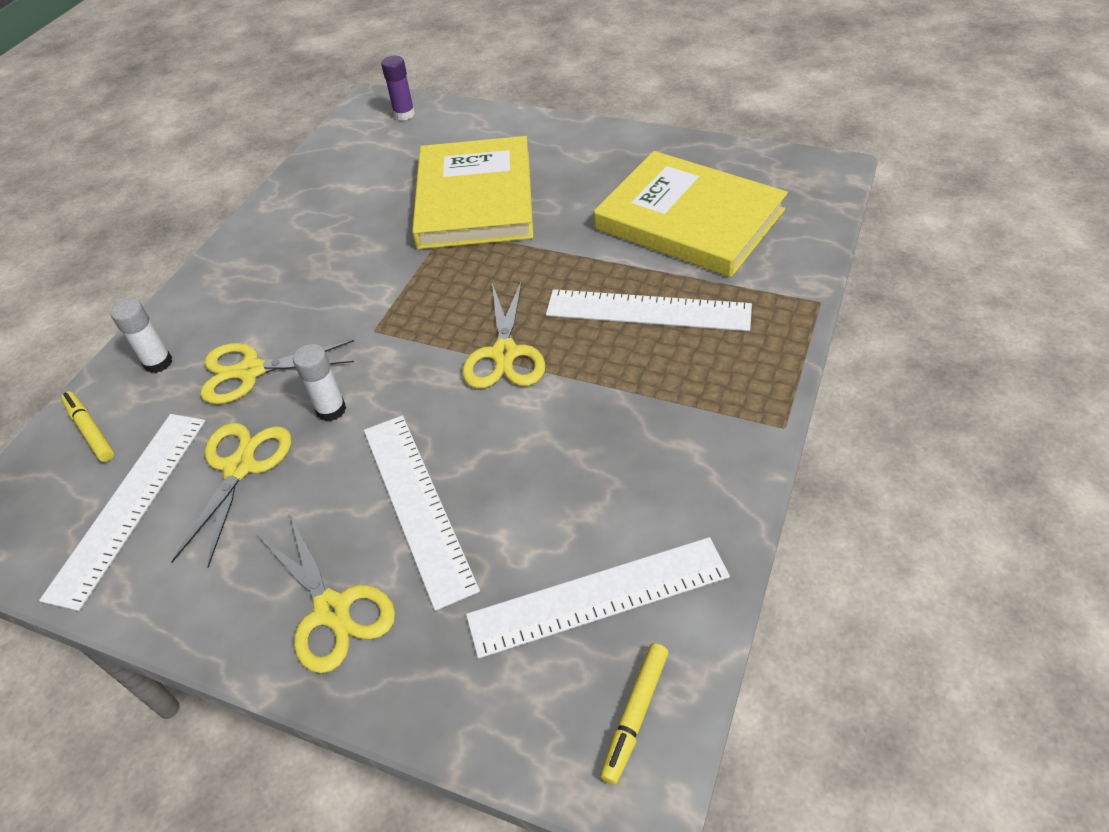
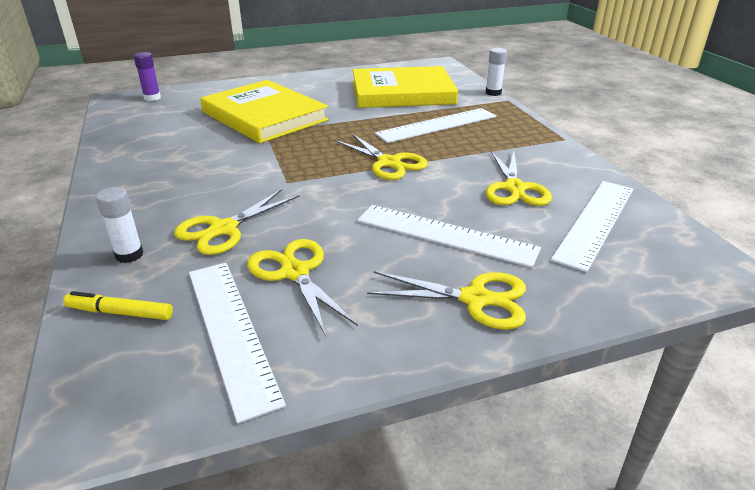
camera: 45 degrees left, 15 degrees down
white glue stick [293,344,346,421] -> white glue stick moved to [486,48,507,96]
yellow marker [600,643,668,785] -> none
none -> yellow scissors [486,151,552,206]

